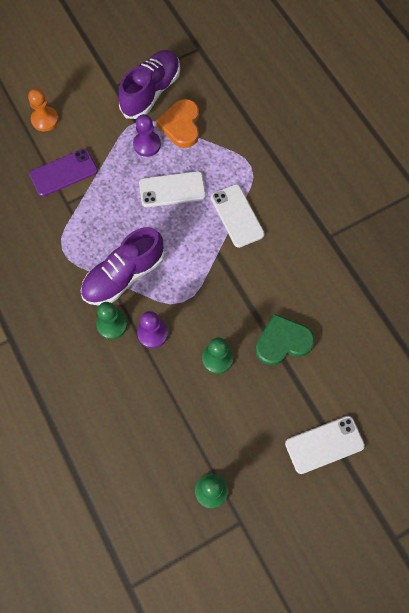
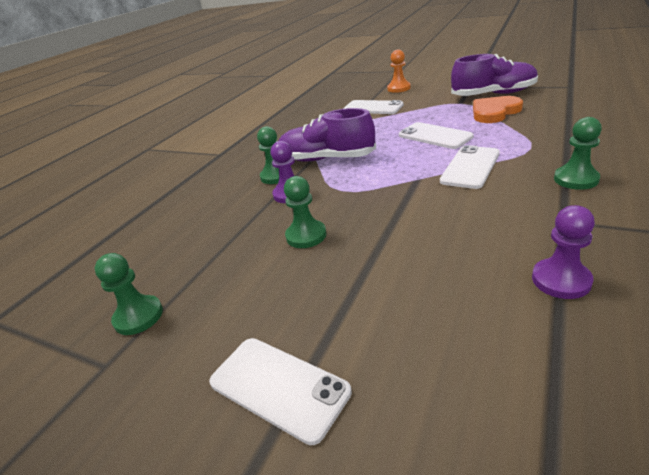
camera: 60 degrees right, 35 degrees down
purple phone [29,149,98,197] -> white phone [343,100,404,114]
purple pawn [133,114,161,157] -> purple pawn moved to [532,205,595,299]
green heart [256,314,315,365] -> none
none -> green pawn [554,117,602,190]

